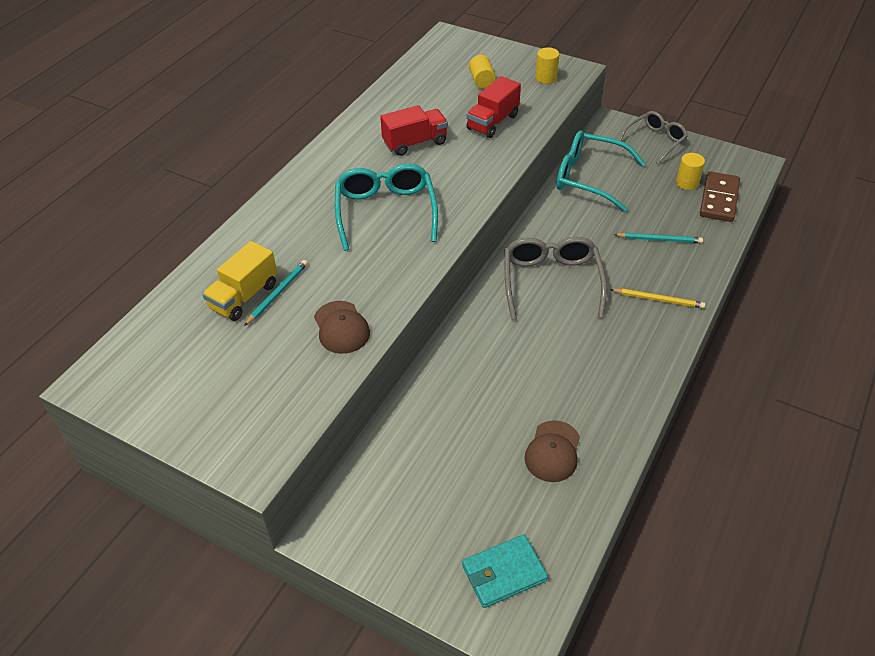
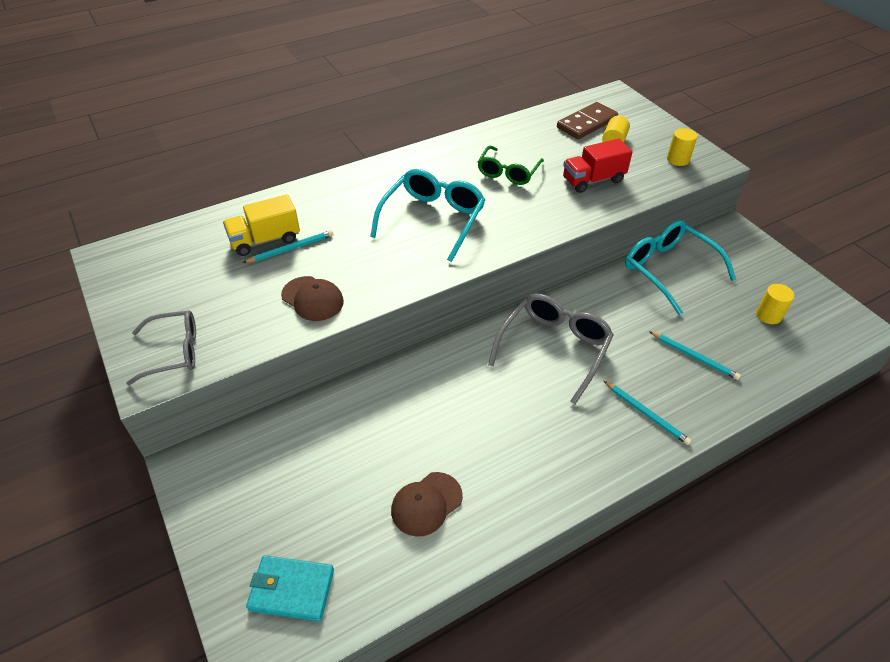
camera: 30 degrees right, 0 degrees up
brown cap [314,301,370,354] -> brown cap turned 60 degrees counterclockwise [281,276,344,321]
red truck [380,105,448,156] -> green glasses [478,146,544,185]
yellow pencil [610,288,705,308] -> turquoise pencil [604,381,692,445]
grey glasses [619,111,688,164] -> grey glasses moved to [126,310,196,385]
brown domino [700,171,740,222] -> brown domino moved to [557,102,618,139]

